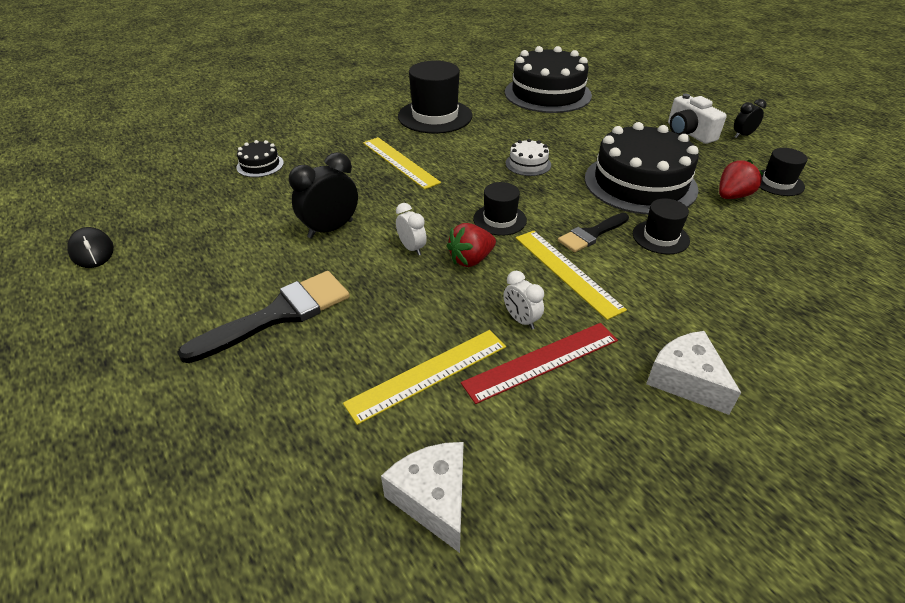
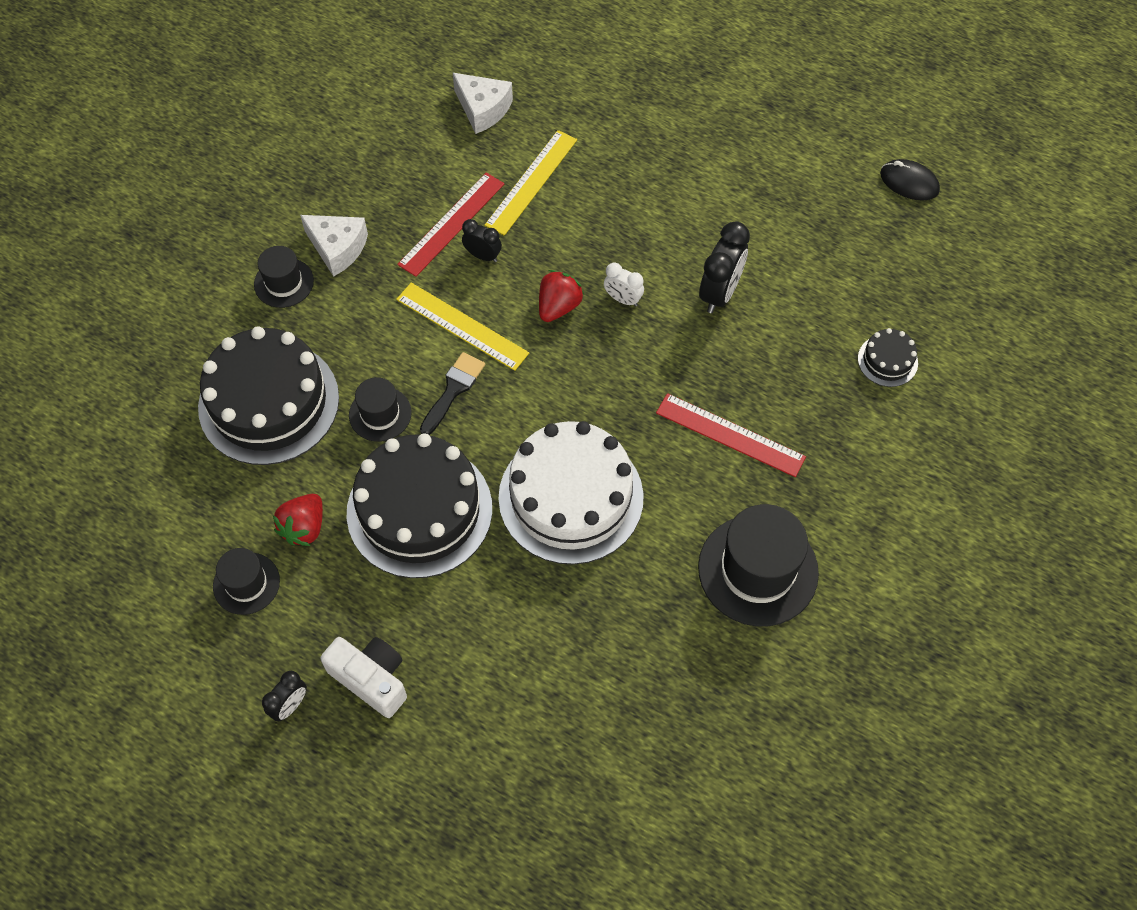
camera: 155 degrees right, 20 degrees up
black brush [177,271,350,363] -> none
yellow ruler [363,137,441,189] -> red ruler [656,393,806,477]
black hat [473,182,527,236] -> black hat moved to [254,246,314,308]
white clock [504,271,544,330] -> black clock [462,219,502,262]
black cake [505,46,592,113] -> black cake moved to [198,326,339,465]
white cake [505,139,551,176] -> white cake [498,421,644,565], size x2.29

